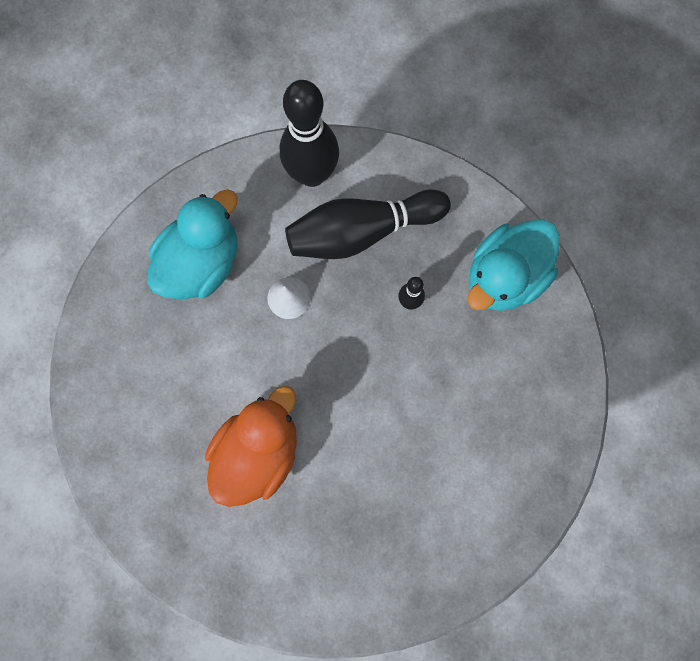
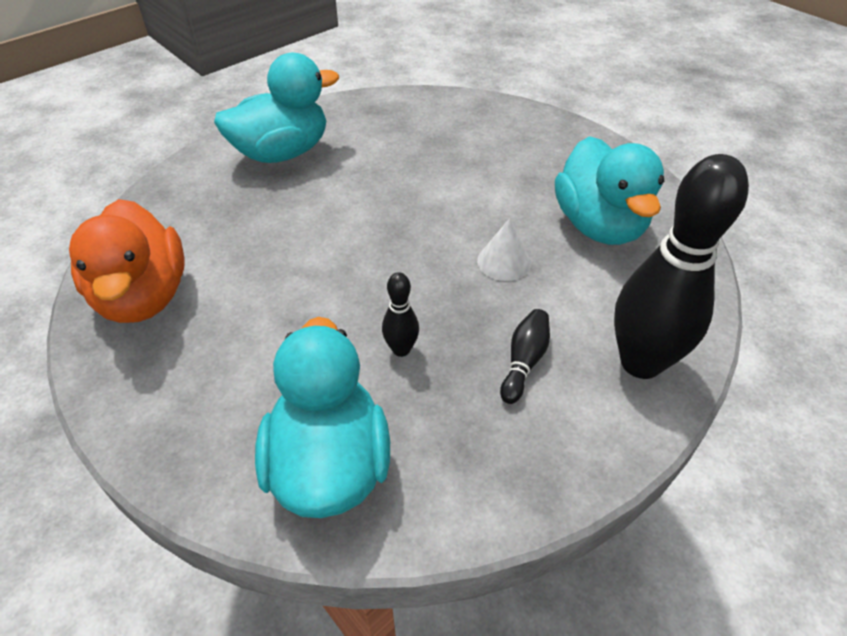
camera: 130 degrees right, 30 degrees down
orange duck [205,386,297,507] -> orange duck moved to [69,199,185,323]
black bowling pin [285,190,451,259] -> black bowling pin [500,309,550,404], size x0.44
none -> turquoise duck [214,53,339,163]

